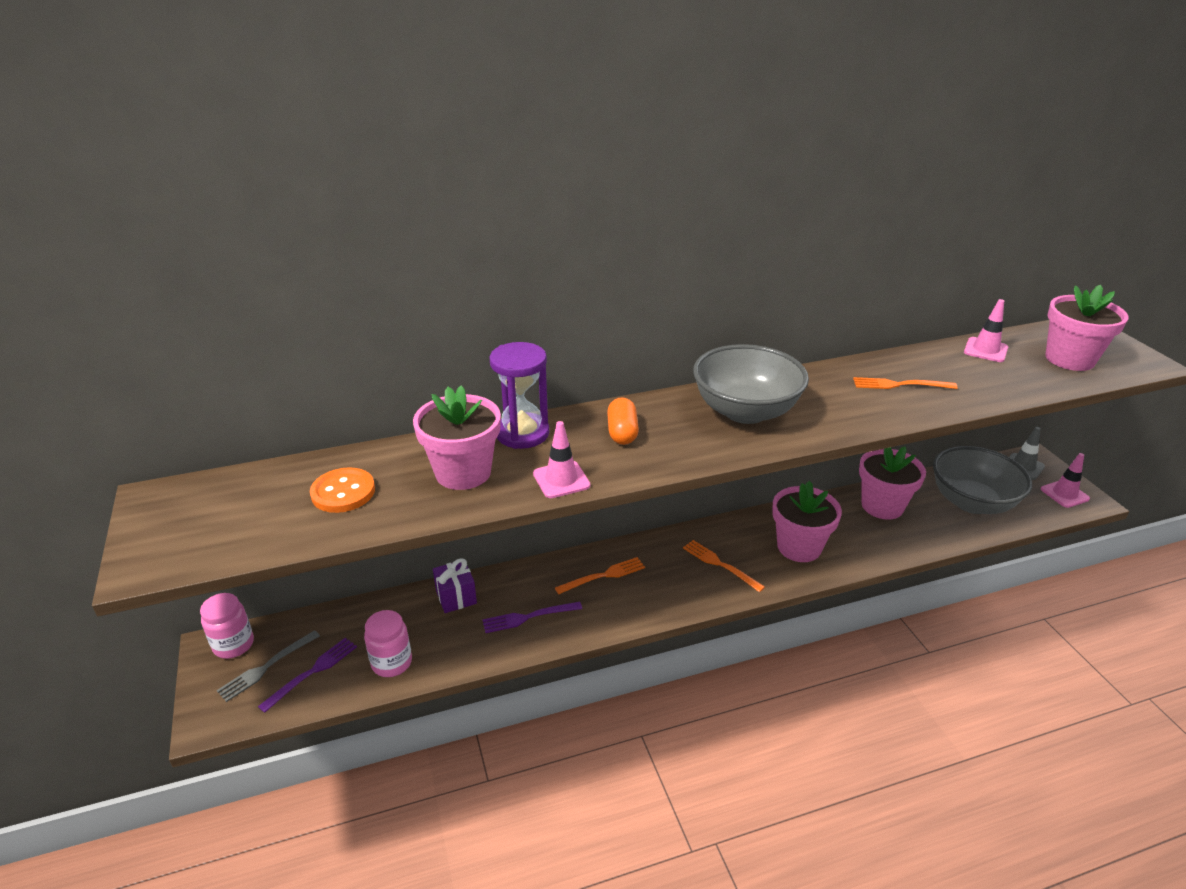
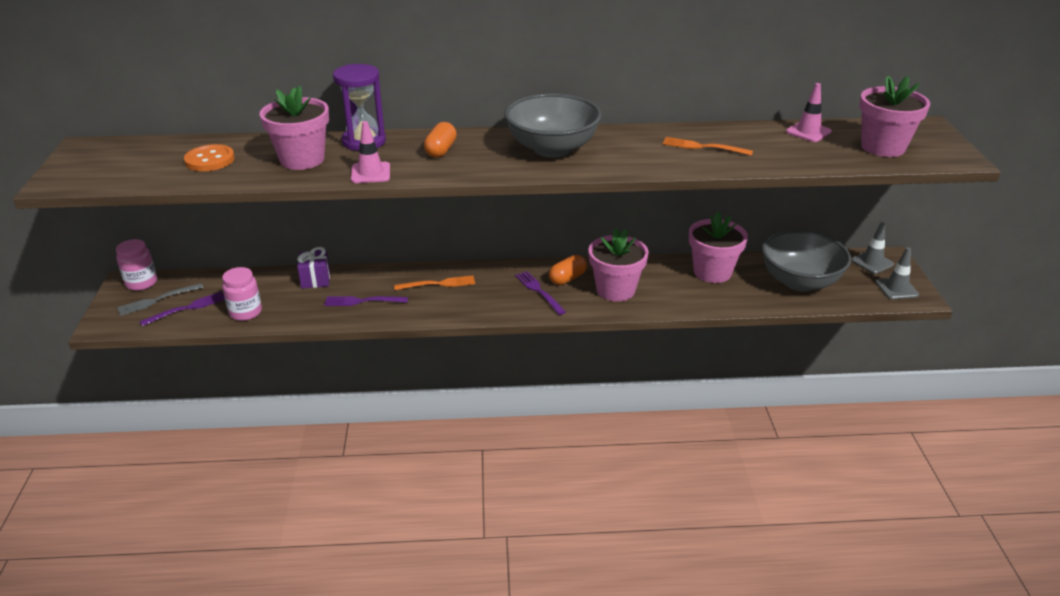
camera: 15 degrees right, 0 degrees up
orange fork [683,540,765,592] -> purple fork [515,271,566,315]
pink traffic cone [1041,453,1090,508] -> grey traffic cone [876,247,919,299]
none -> orange capsule [549,255,587,285]

